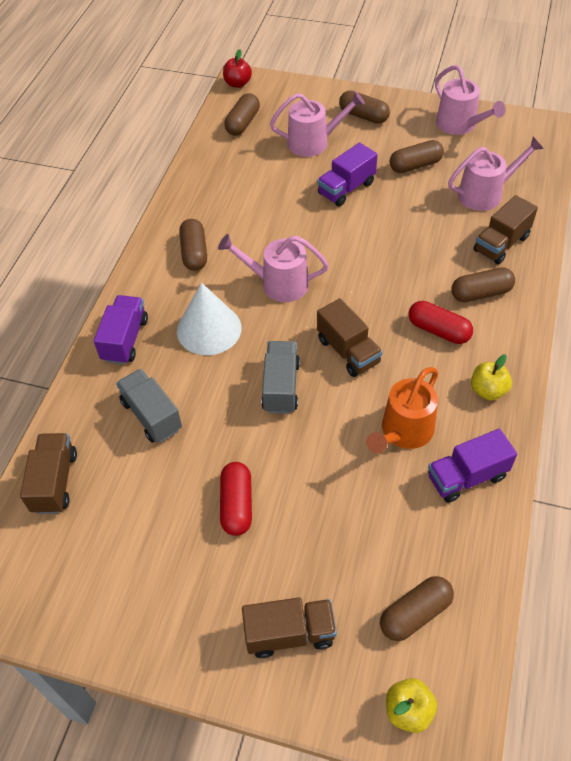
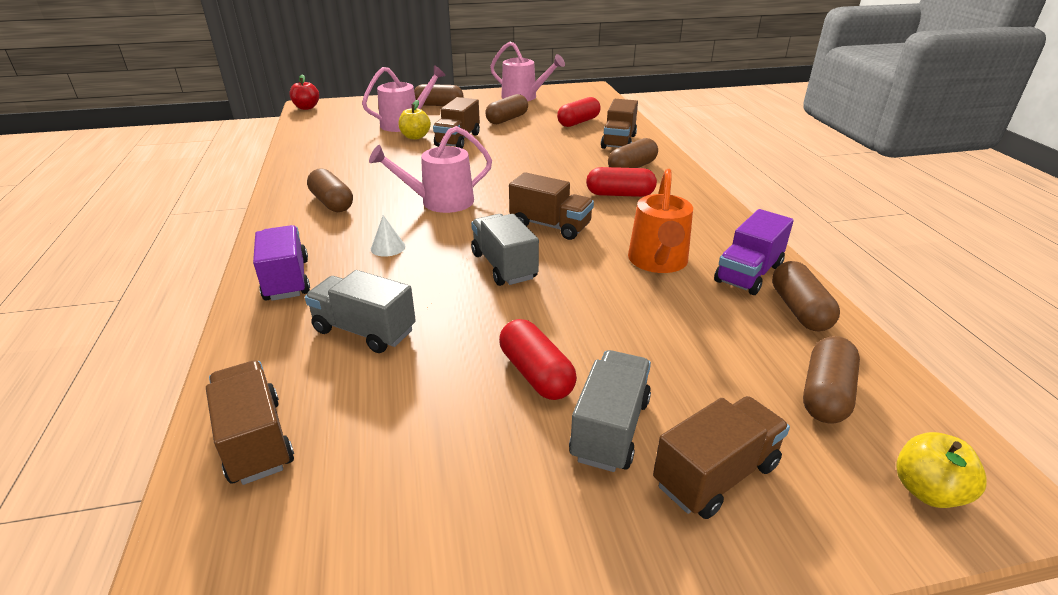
camera: 30 degrees left, 20 degrees down
white cone [177,283,242,355] -> white cone [371,215,406,257], size x0.44
brown capsule [224,93,260,136] -> brown capsule moved to [772,261,840,331]
purple truck [317,143,378,206] -> brown truck [433,97,480,148]
pink watering can [448,137,544,211] -> red capsule [557,97,601,127]
yellow apple [471,354,512,401] -> yellow apple moved to [398,100,431,140]
none -> grey truck [569,350,651,472]

